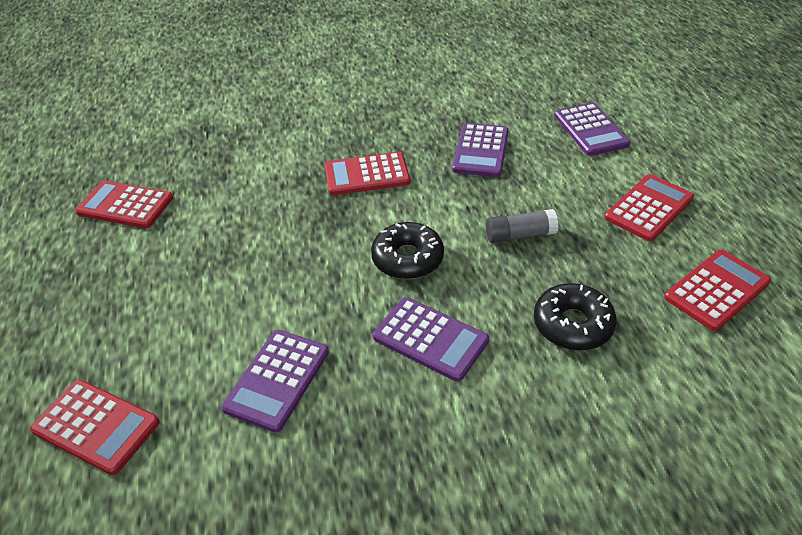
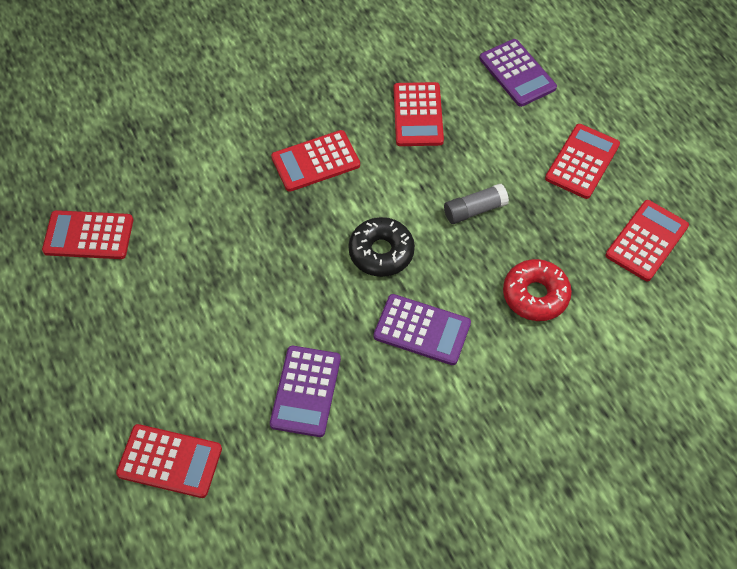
camera: 15 degrees left, 15 degrees up
purple calculator [452,123,509,177] -> red calculator [394,82,444,146]
black donut [534,283,616,350] -> red donut [503,259,572,321]

